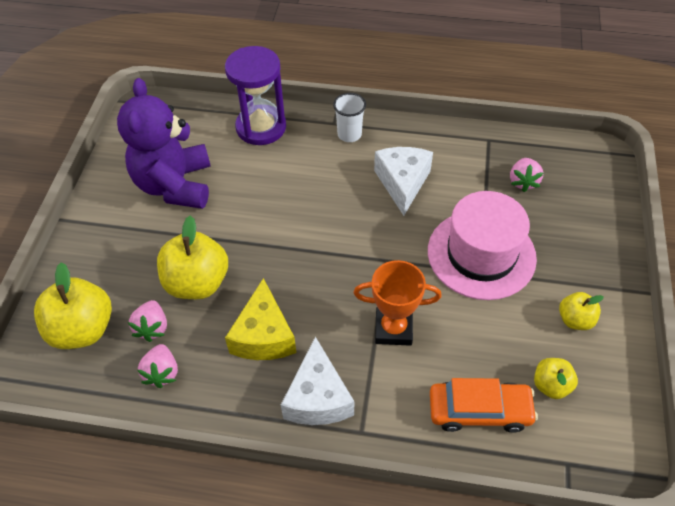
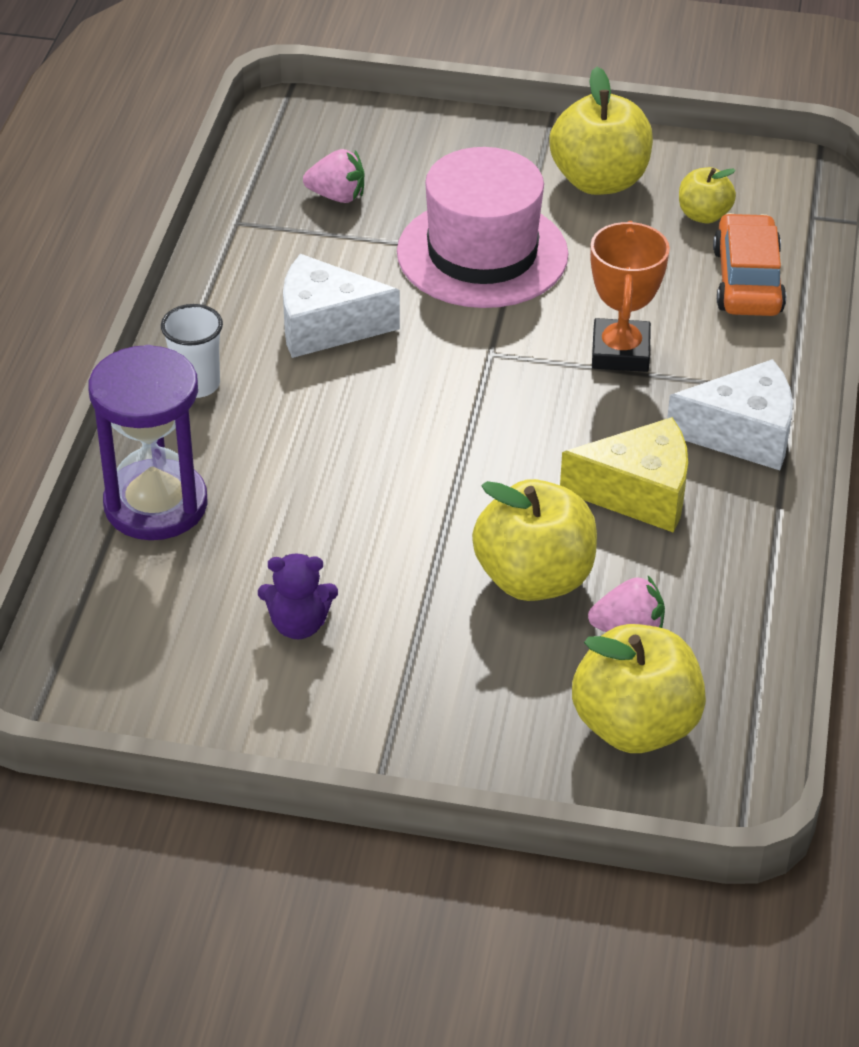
camera: 90 degrees left, 10 degrees down
purple teddy bear [117,78,211,209] -> purple teddy bear [258,553,338,639], size x0.44
pink strawberry [137,344,178,388] -> none
yellow apple [559,292,604,330] -> yellow apple [549,67,653,195], size x1.84

